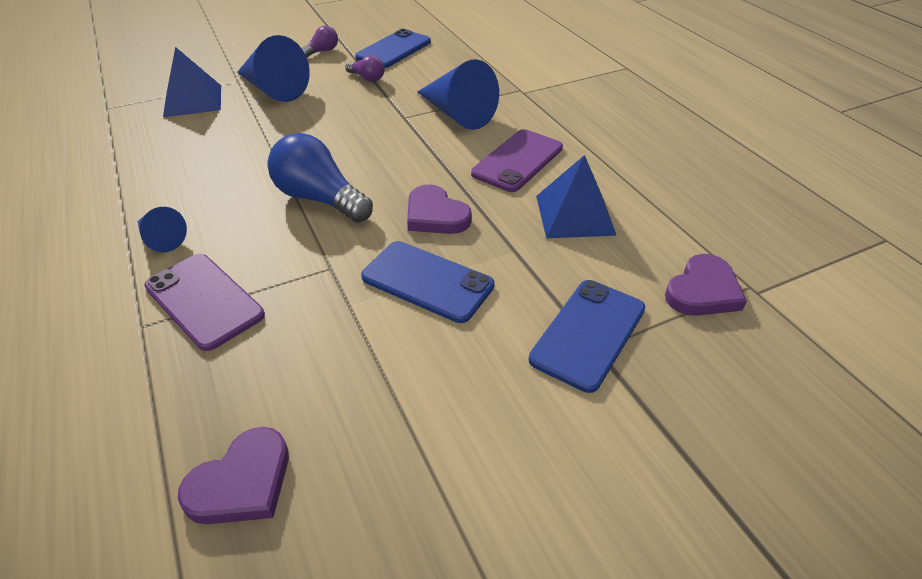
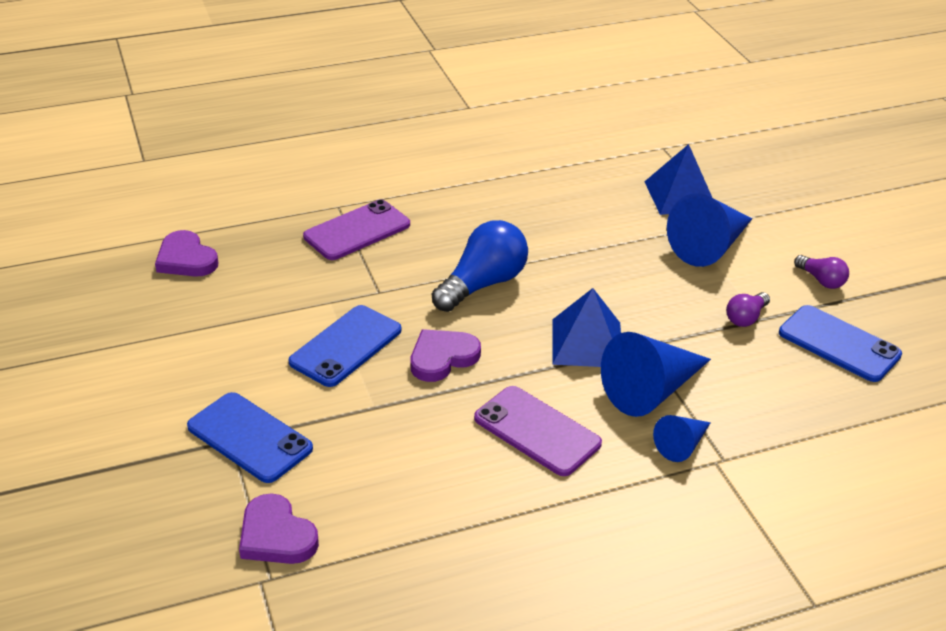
camera: 95 degrees right, 5 degrees down
blue cone [138,207,187,252] -> blue cone moved to [653,415,711,462]
blue pyramid [536,155,617,238] -> blue pyramid moved to [552,288,621,367]

